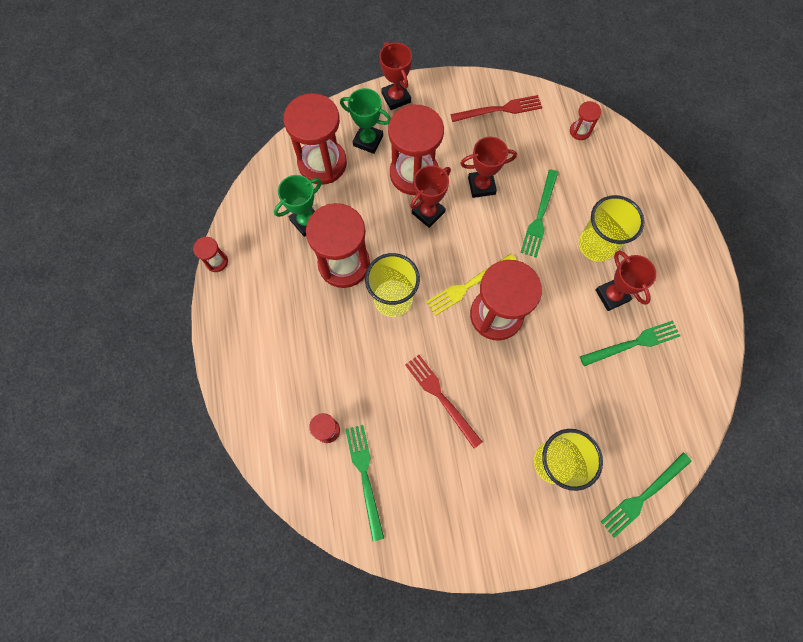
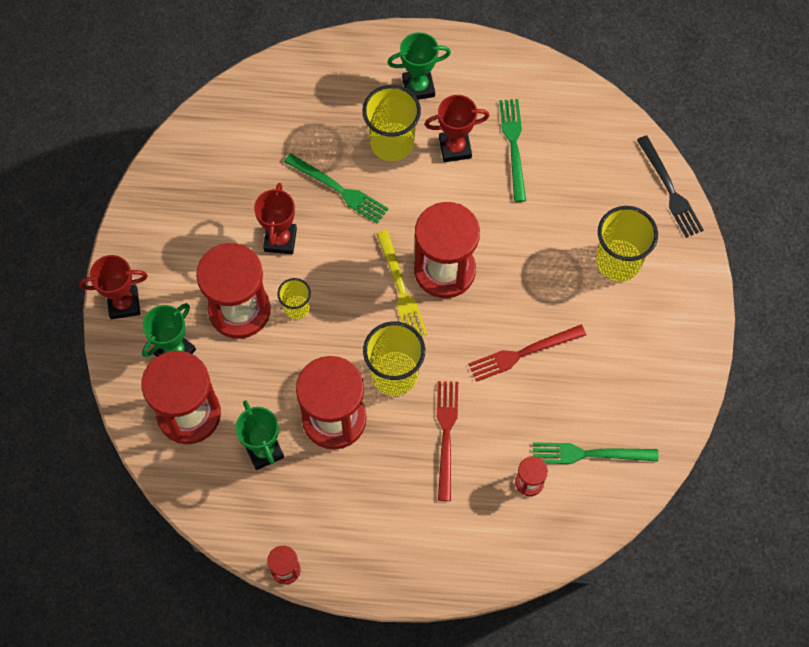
camera: 75 degrees left, 5 degrees down
red trophy [410,165,451,228] -> yellow cup [277,278,311,319]
red fork [451,95,542,122] -> red fork moved to [436,381,458,501]
red hourglass [570,101,602,140] -> none
green fork [601,452,692,538] -> black fork [637,135,704,238]
none -> green trophy [387,32,451,100]

